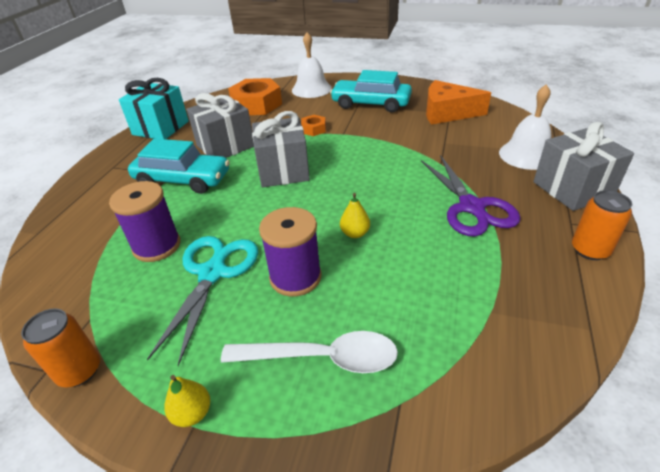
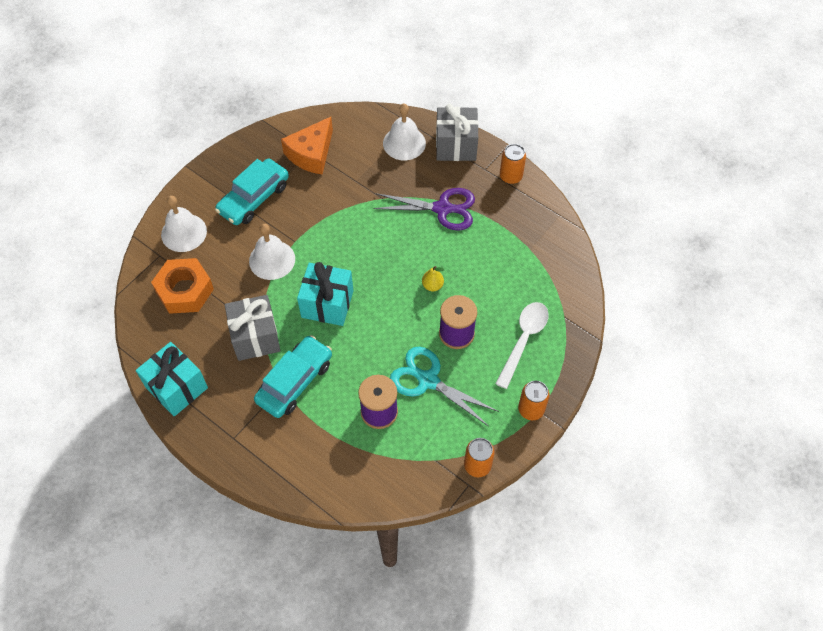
camera: 70 degrees left, 20 degrees up
yellow pear [165,375,210,427] -> orange can [518,381,550,420]
grey gift [252,111,310,187] -> turquoise gift [297,262,353,326]
orange nut [301,115,326,136] -> white bell [249,224,295,280]

